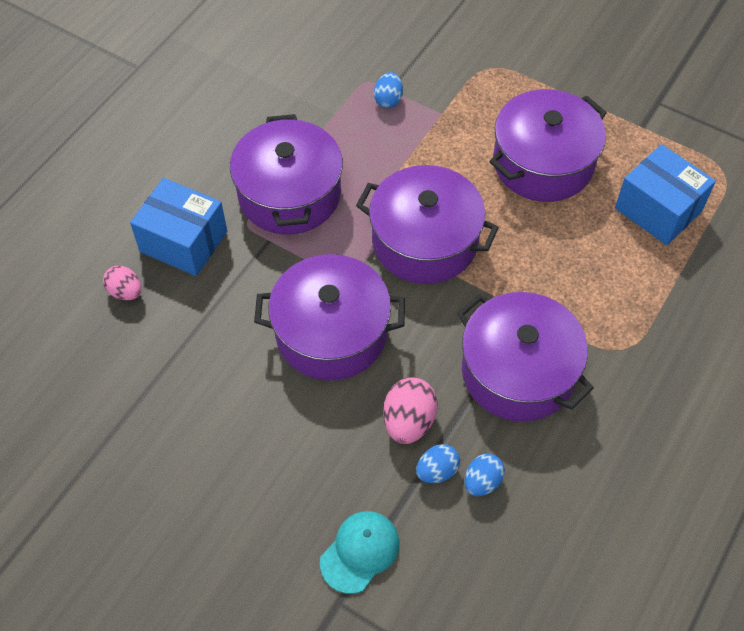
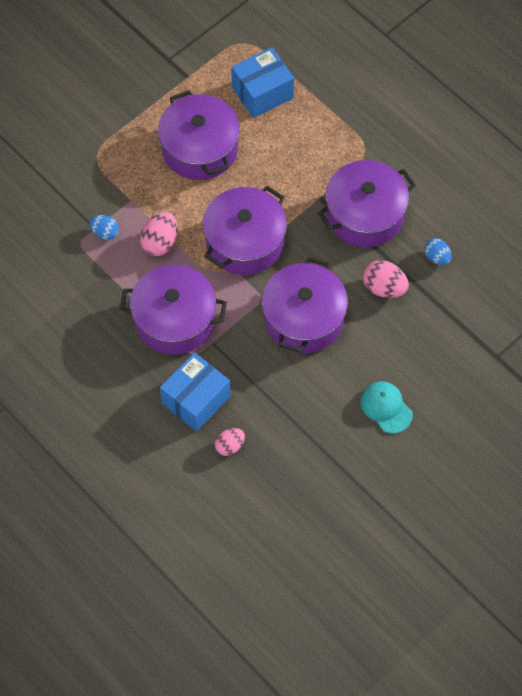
camera: 75 degrees left, 5 degrees up
turquoise cap [320,511,399,594] -> turquoise cap moved to [360,382,413,434]
blue egg [416,444,460,483] -> none
none -> pink egg [140,212,178,256]

